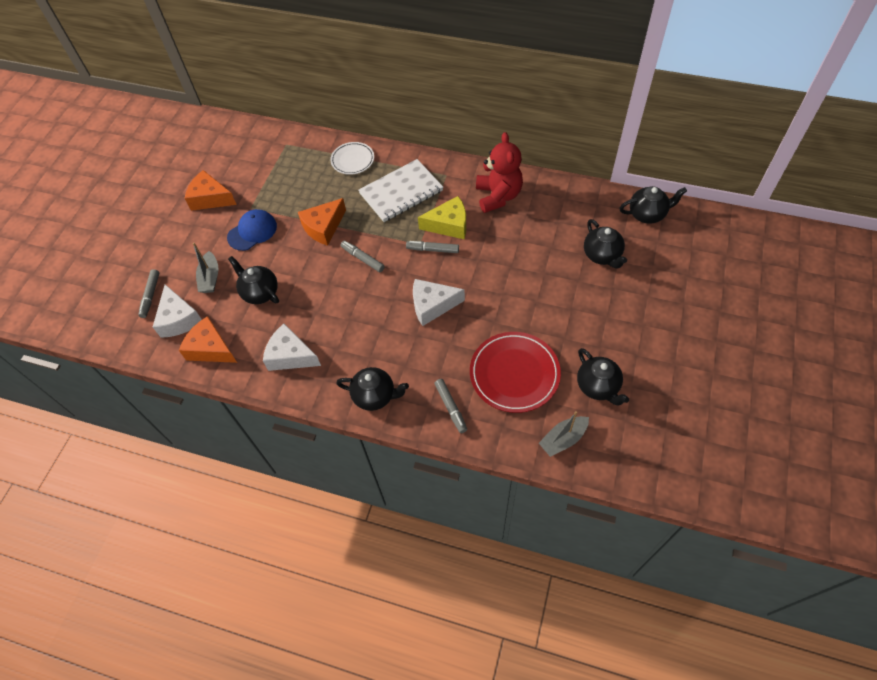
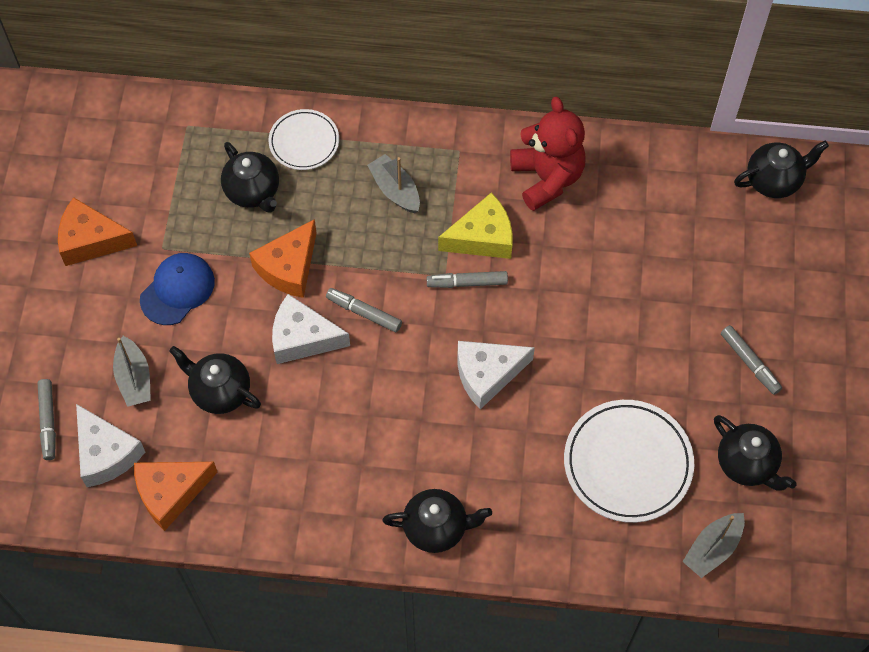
camera: 15 degrees left, 5 degrees up
orange cheese [179,316,237,363] -> orange cheese turned 45 degrees counterclockwise [134,462,218,531]
white cheese [263,324,321,371] -> white cheese moved to [272,294,350,364]
white notebook [358,159,443,222] -> grey boat [367,154,420,213]
grey marker [435,379,467,433] -> grey marker moved to [721,325,782,395]
red plate [470,332,561,413] -> white plate [564,400,694,523]
black teapot [584,219,627,269] -> black teapot moved to [221,142,279,213]

